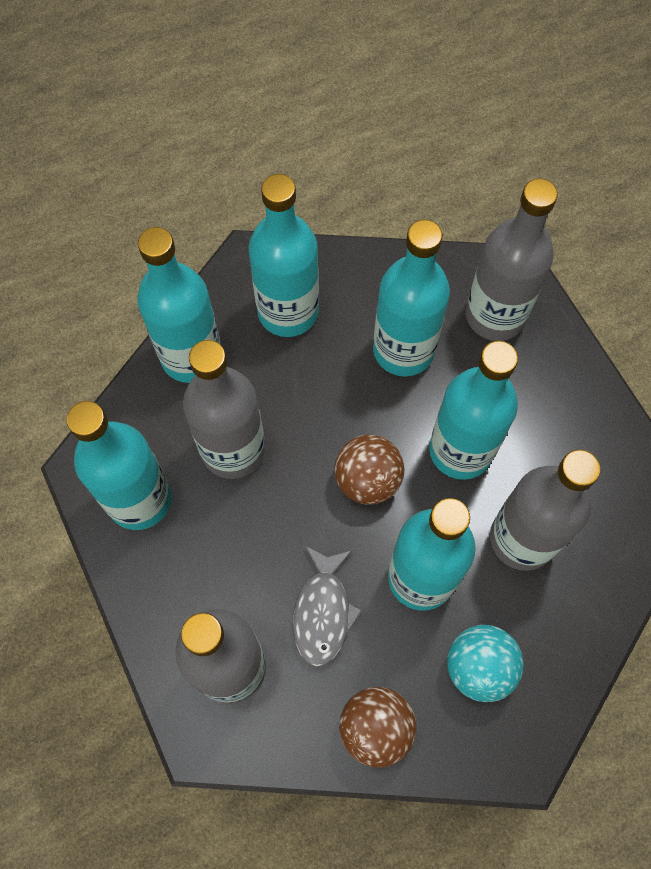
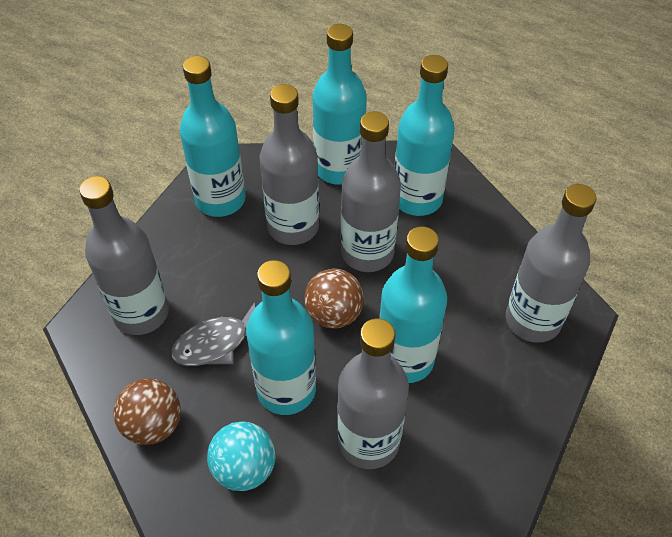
camera: 55 degrees right, 15 degrees down
turquoise bottle [373,219,450,377] -> none
none -> grey bottle [341,112,401,272]

